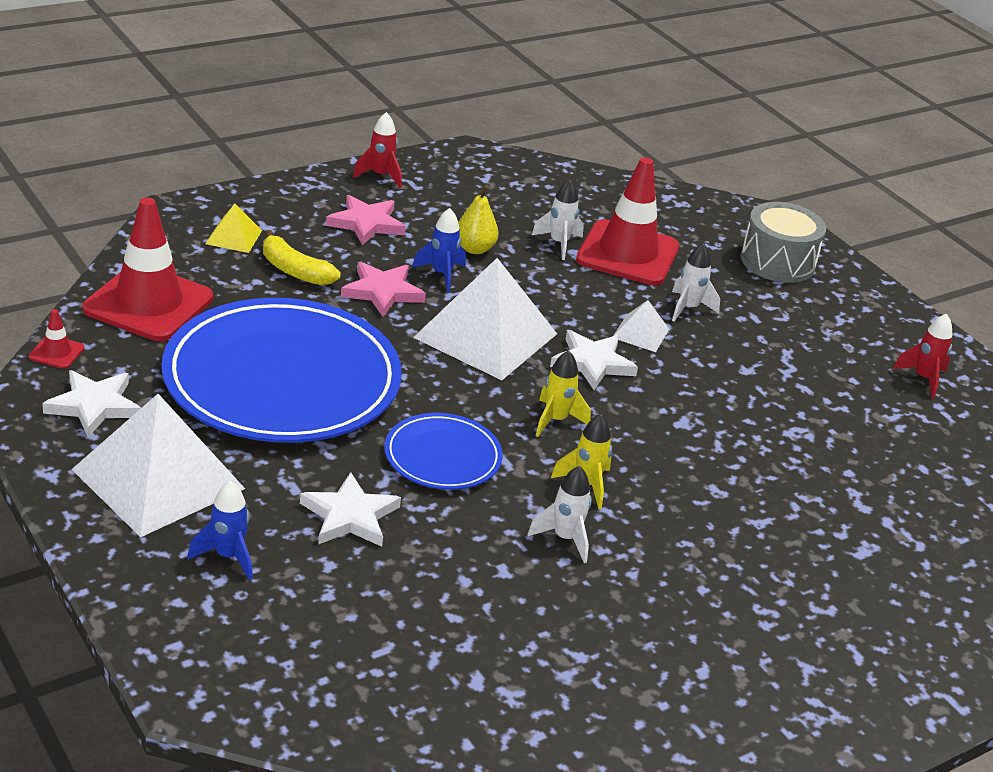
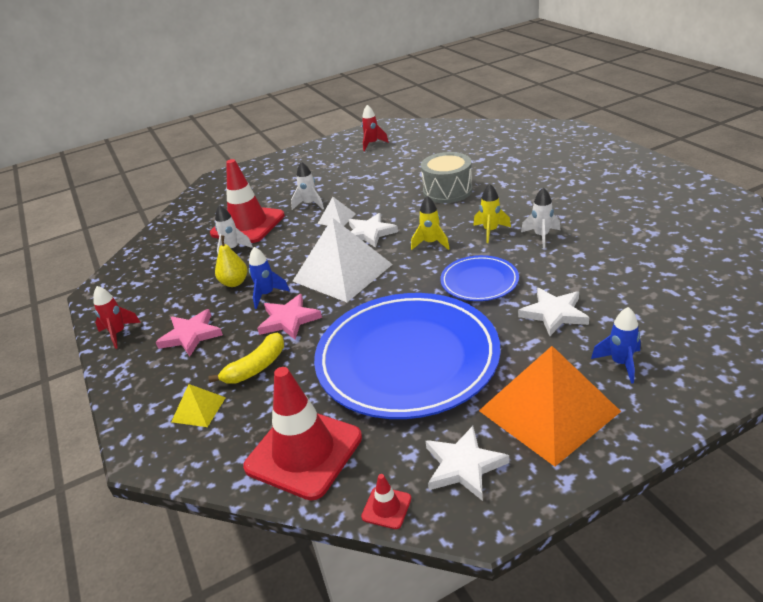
camera: 75 degrees left, 0 degrees up
white pyramid [72,394,245,537] -> orange pyramid [479,346,621,467]
grey drum [741,202,826,283] -> grey drum moved to [421,152,472,203]

